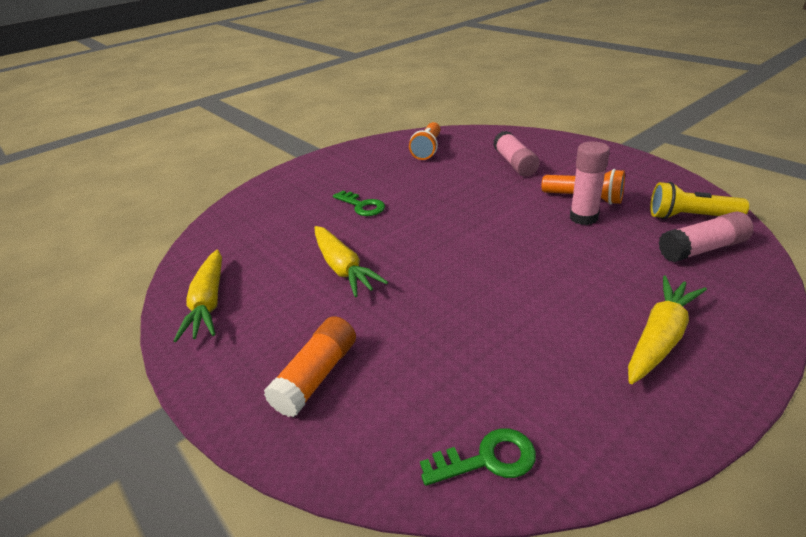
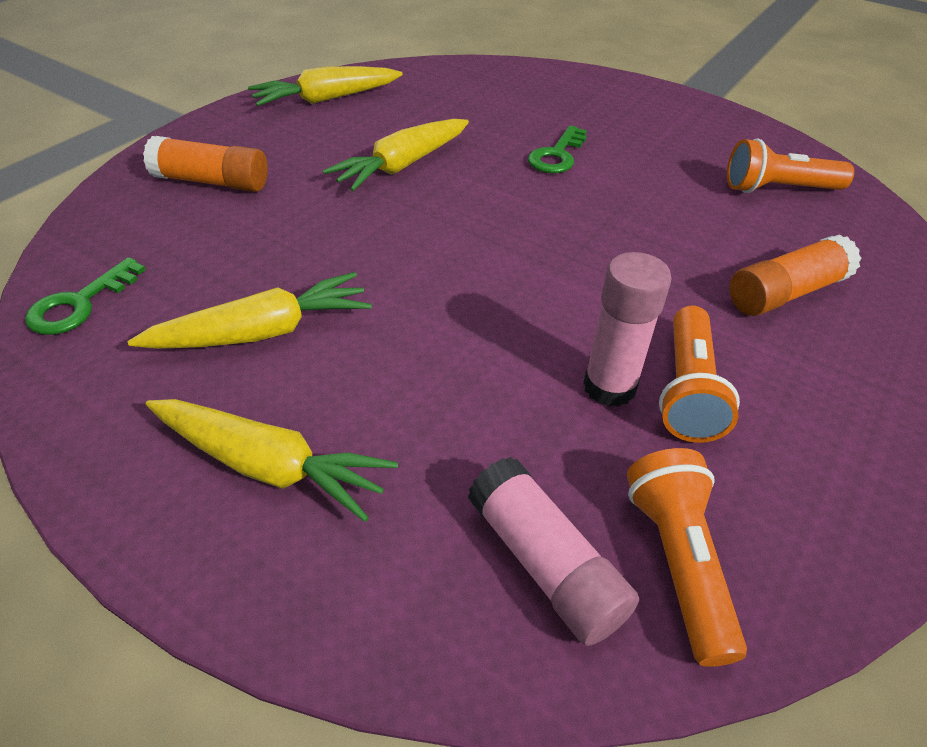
camera: 70 degrees right, 10 degrees up
green key [420,428,536,486] -> green key turned 60 degrees clockwise [25,257,146,335]
pink glue stick [493,131,540,176] -> orange glue stick [729,234,861,316]
yellow flashlight [650,182,749,219] -> orange flashlight [627,448,747,667]
none -> yellow carrot [128,272,372,349]

